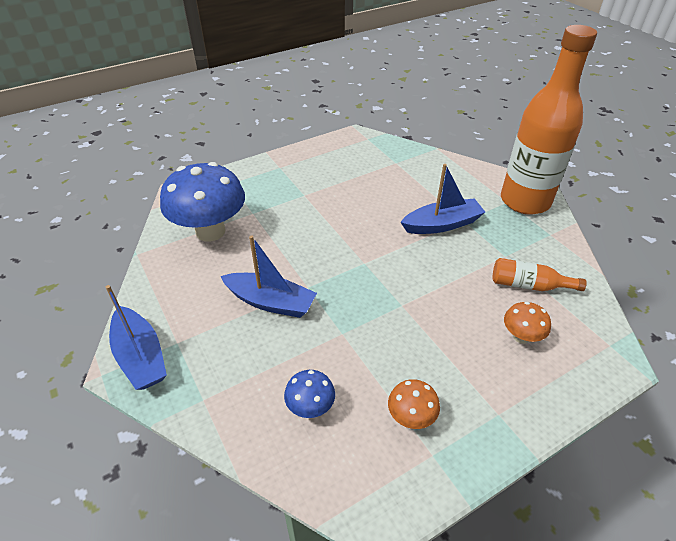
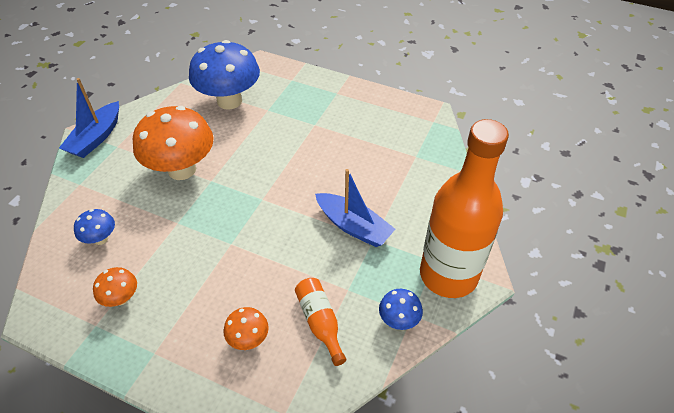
camera: 55 degrees right, 5 degrees up
blue boat [220,235,317,318] -> orange mushroom [133,106,214,180]
none -> blue mushroom [379,289,423,330]

